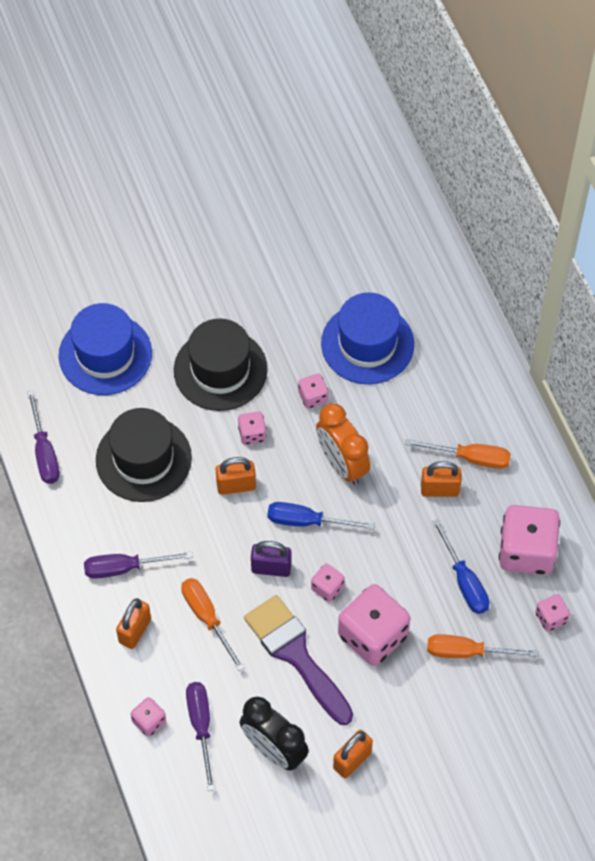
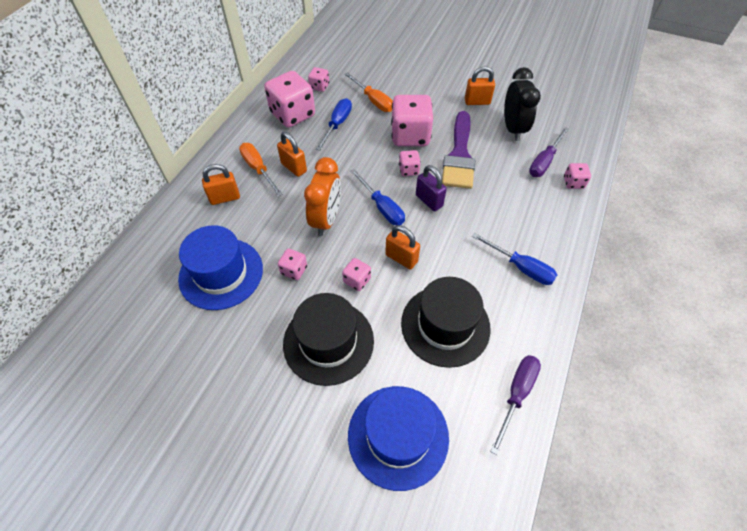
camera: 135 degrees left, 5 degrees down
purple screwdriver [84,552,193,579] -> blue screwdriver [472,233,557,285]
orange padlock [116,598,151,649] -> orange padlock moved to [202,164,240,205]
orange screwdriver [181,578,245,671] -> none

